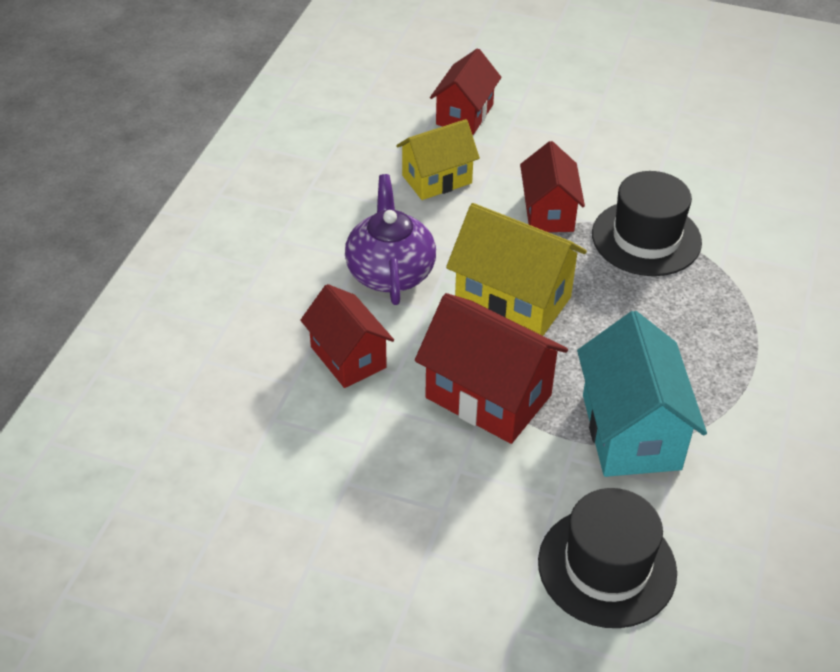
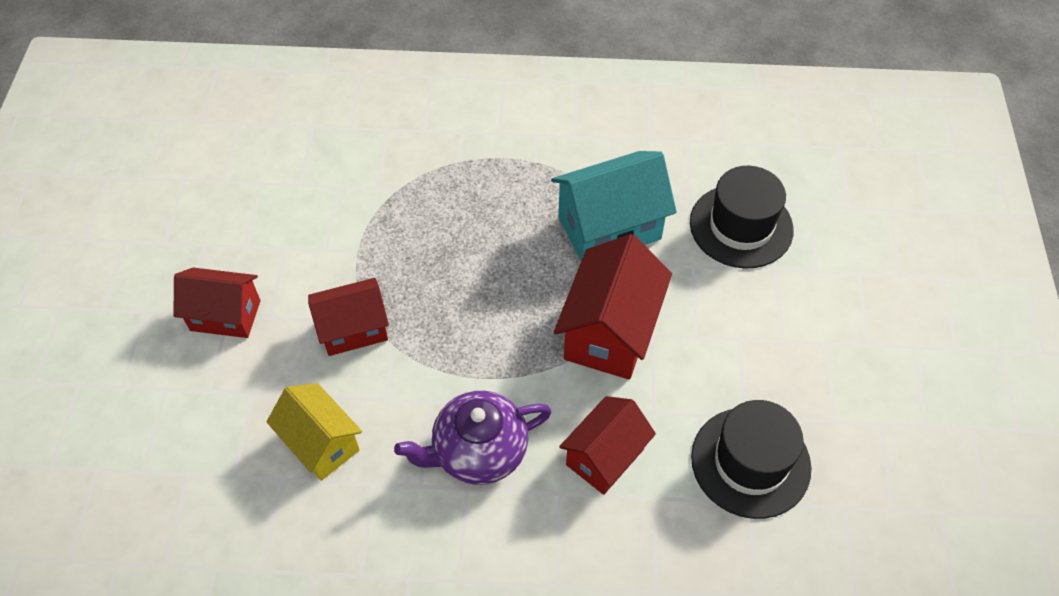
camera: 105 degrees left, 10 degrees up
red house [430,48,502,135] -> red house moved to [173,268,261,338]
yellow house [446,203,587,336] -> none
black hat [592,171,702,276] -> black hat moved to [691,400,812,519]

